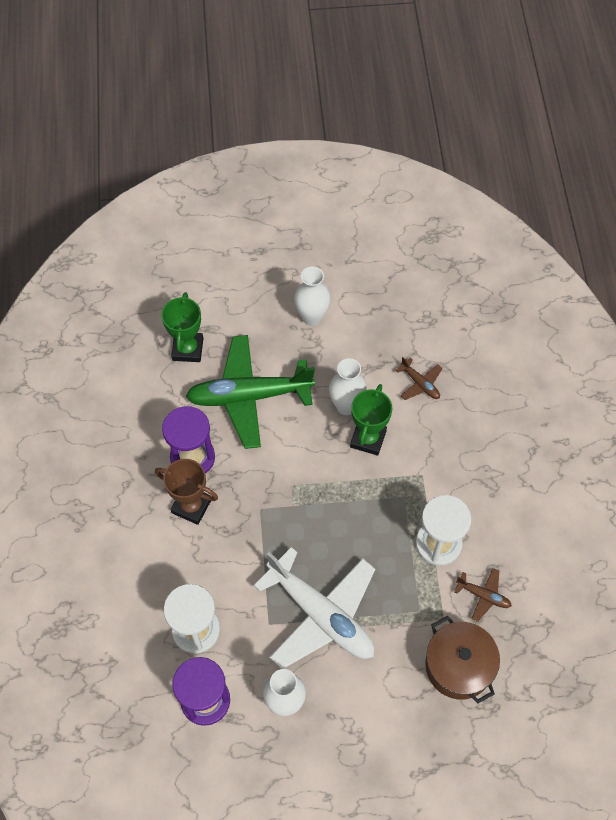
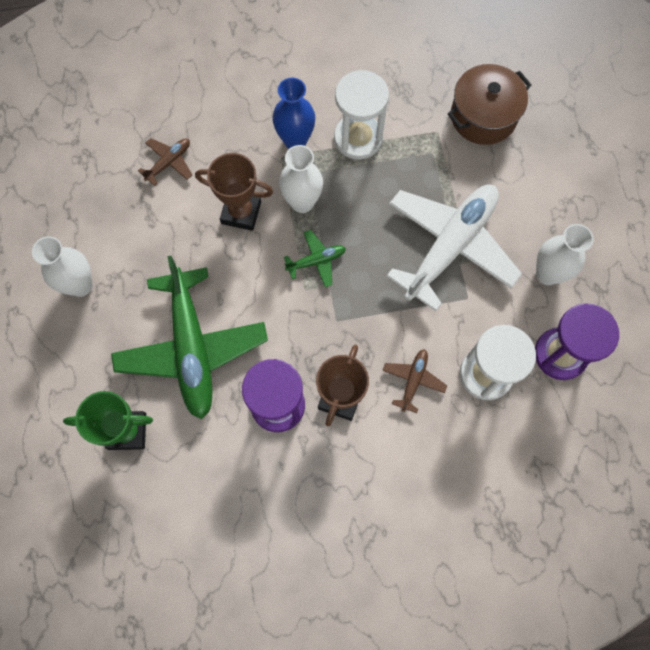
camera: 95 degrees left, 10 degrees up
white vase [329,358,367,415] -> white vase moved to [279,145,323,213]
green trophy [350,384,392,456] -> brown trophy [195,153,273,231]
brown plane [454,568,512,622] -> brown plane moved to [382,349,447,413]
none -> blue vase [272,78,315,149]
none -> green plane [284,230,346,287]

